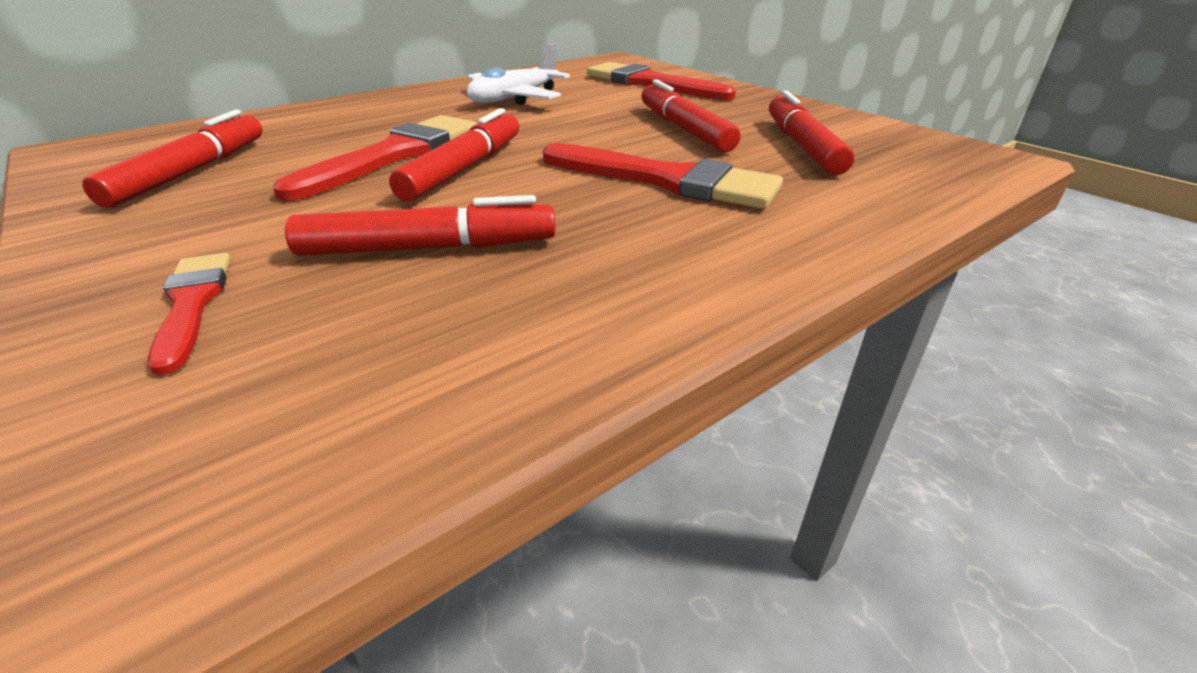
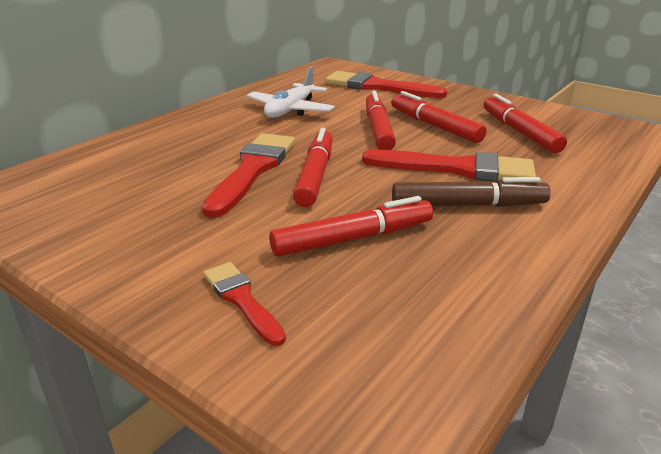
camera: 15 degrees left, 5 degrees down
red marker [82,110,263,208] -> red marker moved to [366,91,396,150]
none -> brown marker [392,177,551,207]

